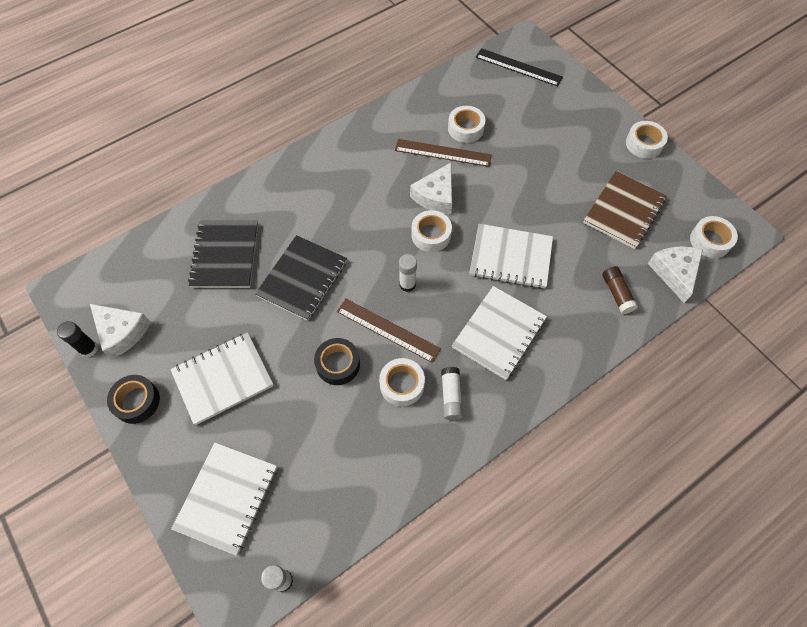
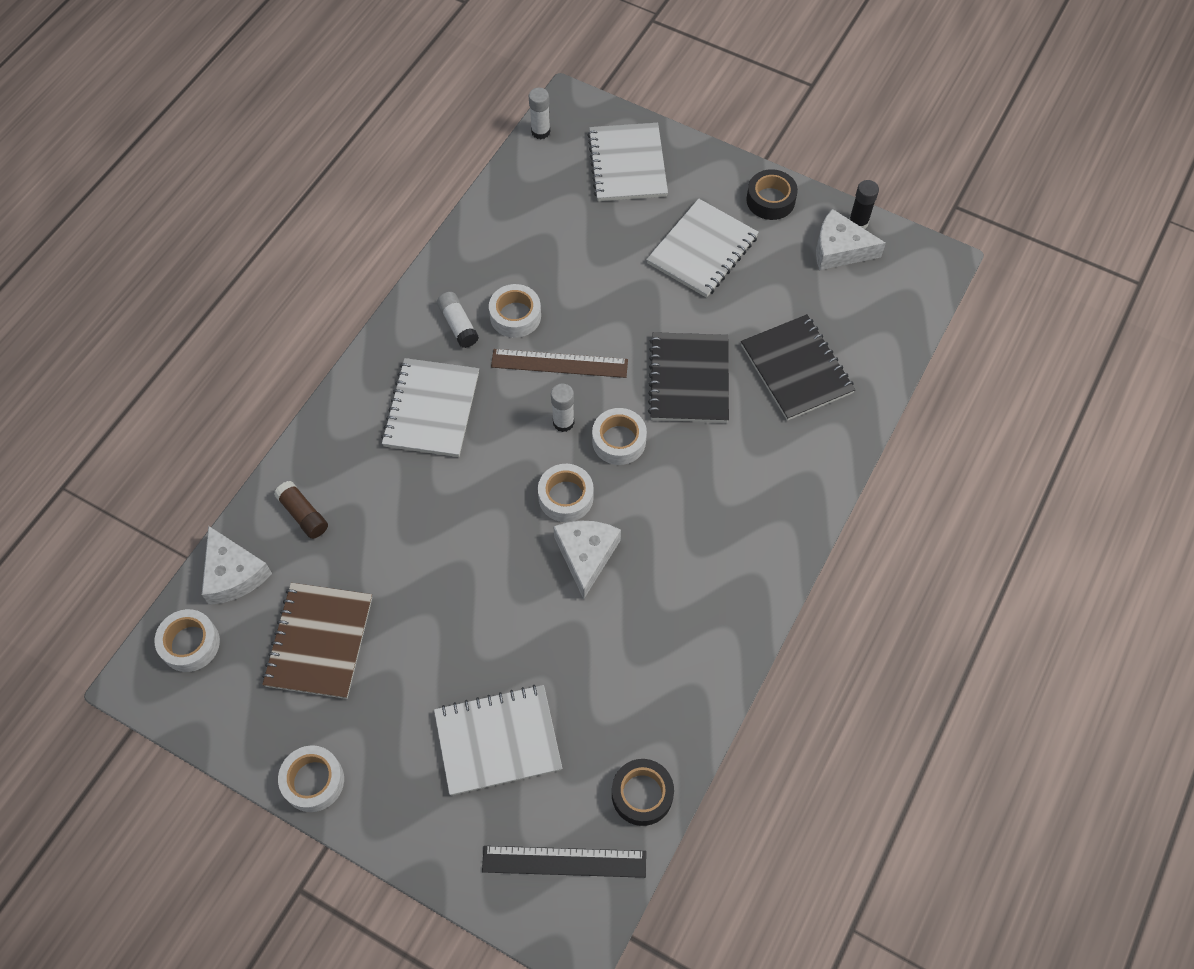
camera: 155 degrees right, 0 degrees up
black tape [314,338,360,385] -> black tape moved to [612,759,674,826]
brown ruler [395,139,492,167] -> none
white tape [448,106,485,143] -> white tape moved to [592,408,647,465]
white notebook [470,224,553,289] -> white notebook moved to [434,685,562,796]

